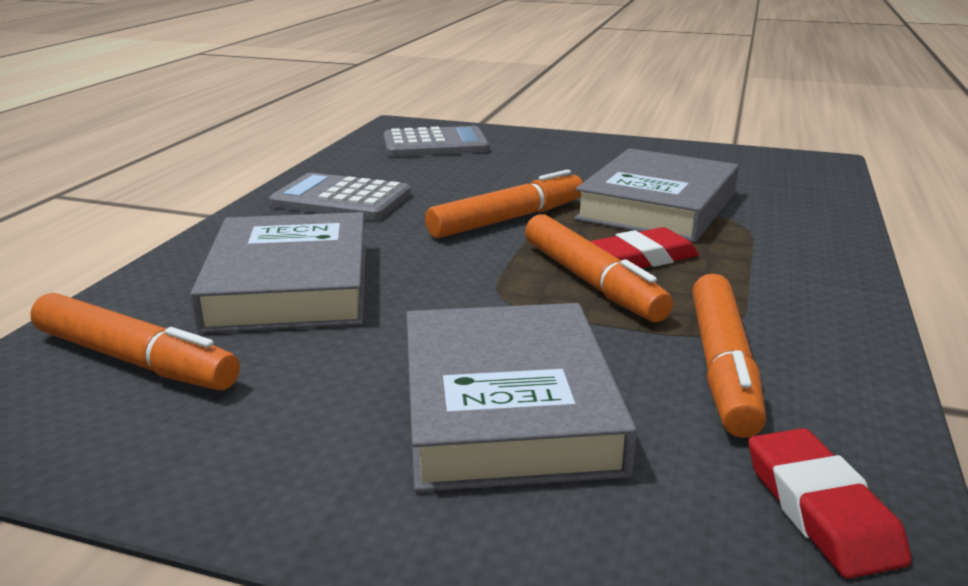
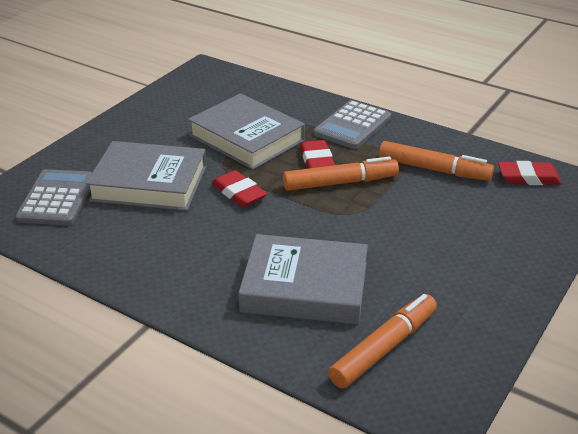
camera: 75 degrees left, 10 degrees up
grey calculator [269,173,411,220] -> grey calculator moved to [314,100,391,149]
grey book [406,303,637,492] -> grey book moved to [86,141,207,211]
orange marker [425,169,583,238] -> red eraser [212,170,267,207]

